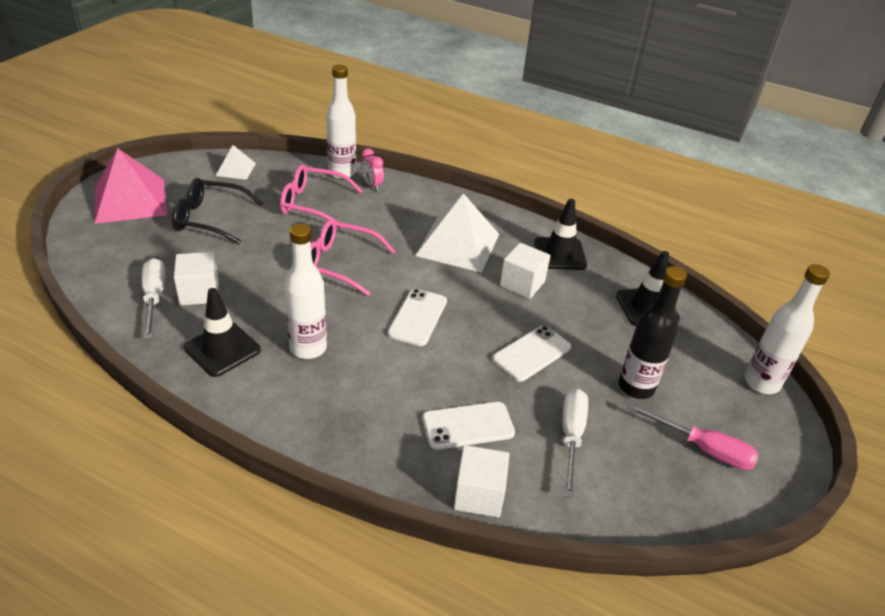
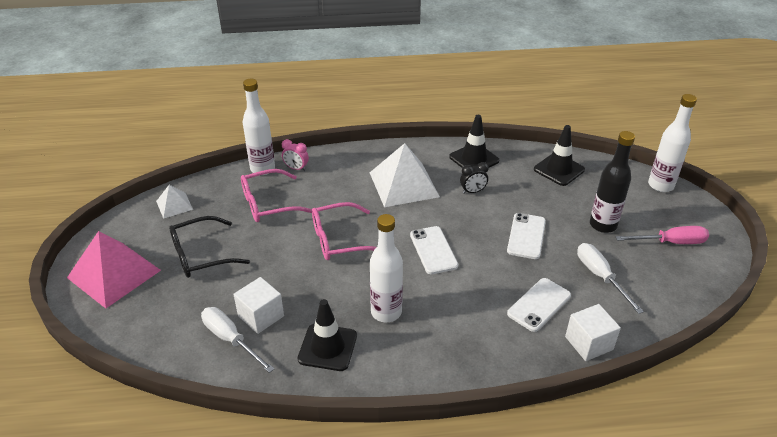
camera: 30 degrees left, 0 degrees up
white cube [500,243,550,299] -> black clock [460,162,489,194]

